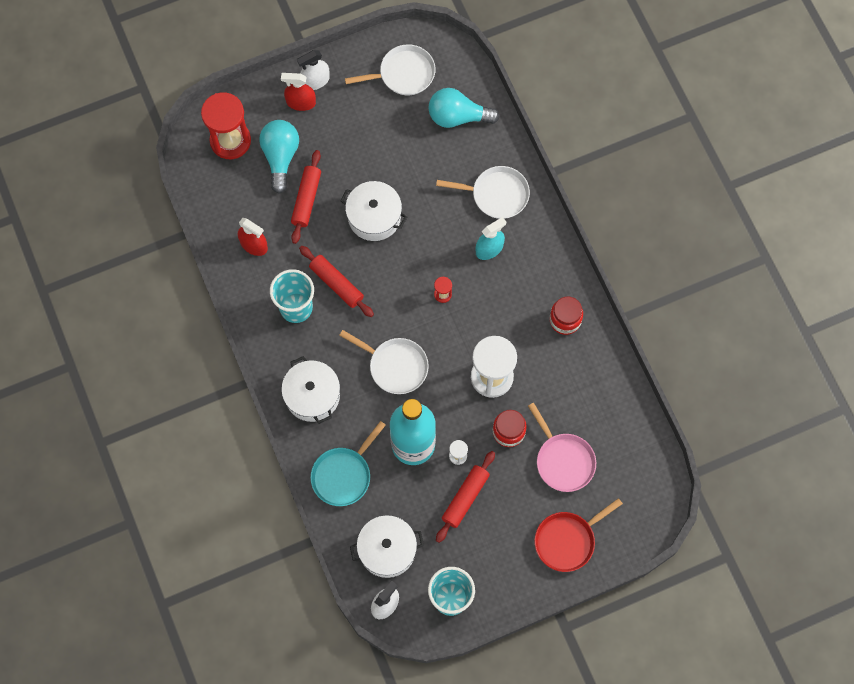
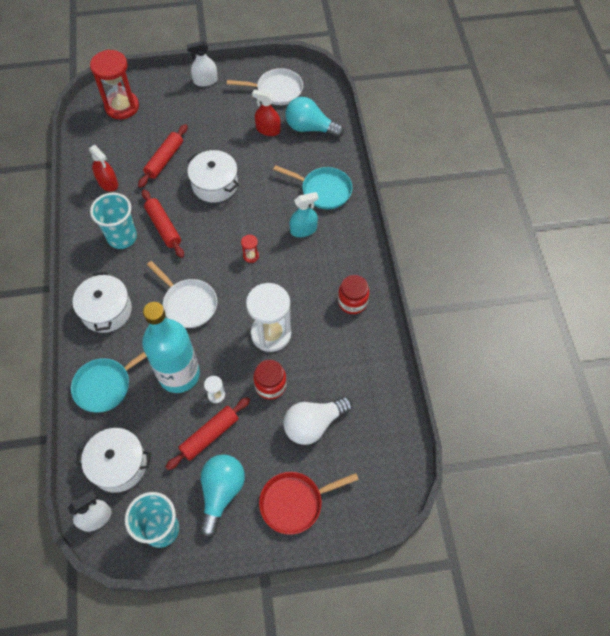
camera: 15 degrees right, 10 degrees down
turquoise light bulb [259,120,299,193] -> turquoise light bulb moved to [200,454,245,537]
red spray bottle [281,73,316,111] -> red spray bottle moved to [252,89,281,136]
white pan [436,166,530,219] -> turquoise pan [273,165,352,210]
pink pan [528,403,596,492] -> white light bulb [283,397,352,445]

